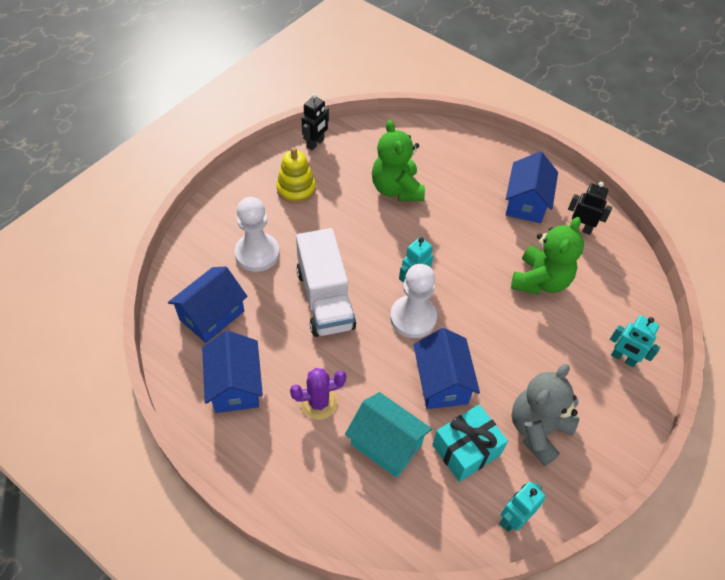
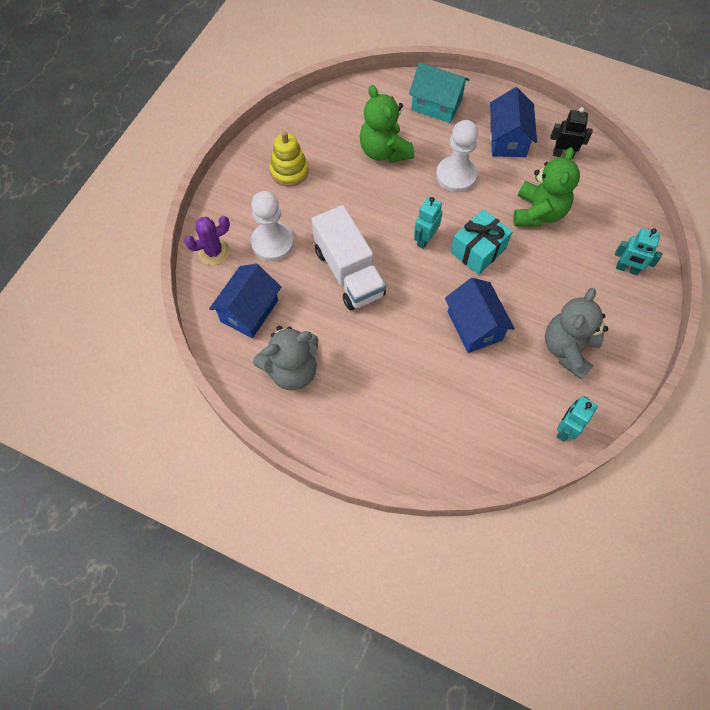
camera: 10 degrees left, 10 degrees up
blue house [202,330,263,413] -> grey teddy bear [253,326,318,390]
purple cactus [290,368,346,420] -> purple cactus moved to [184,216,230,265]
black robot [302,94,329,150] -> none
turquoise house [345,392,432,478] -> turquoise house moved to [409,62,470,123]
white pawn [390,264,437,338] -> white pawn moved to [436,120,478,192]
turquoise gift [432,404,508,482] -> turquoise gift moved to [450,209,512,275]

